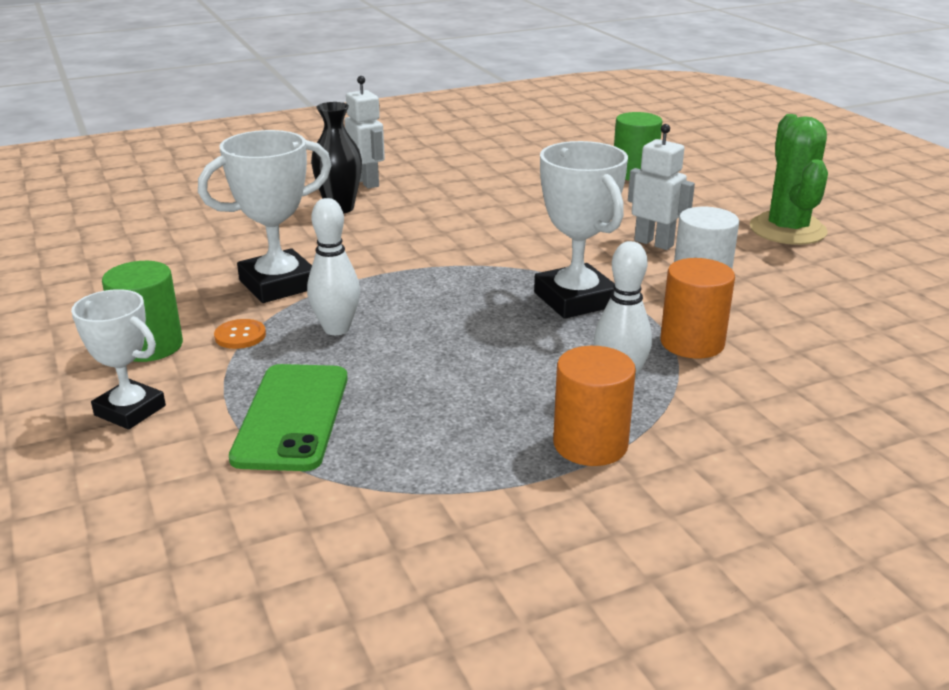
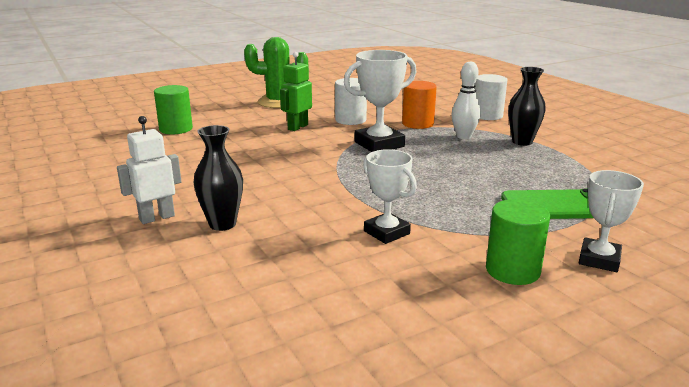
camera: 95 degrees left, 5 degrees down
white trophy [198,130,331,303] -> white trophy [363,149,417,244], size x0.66
orange button [214,319,266,349] -> none
white bowling pin [307,198,360,335] -> none
orange cylinder [553,346,636,466] -> black vase [508,67,546,146]
white robot [628,124,695,250] -> green robot [280,52,312,131]
none -> white cylinder [475,74,507,120]

